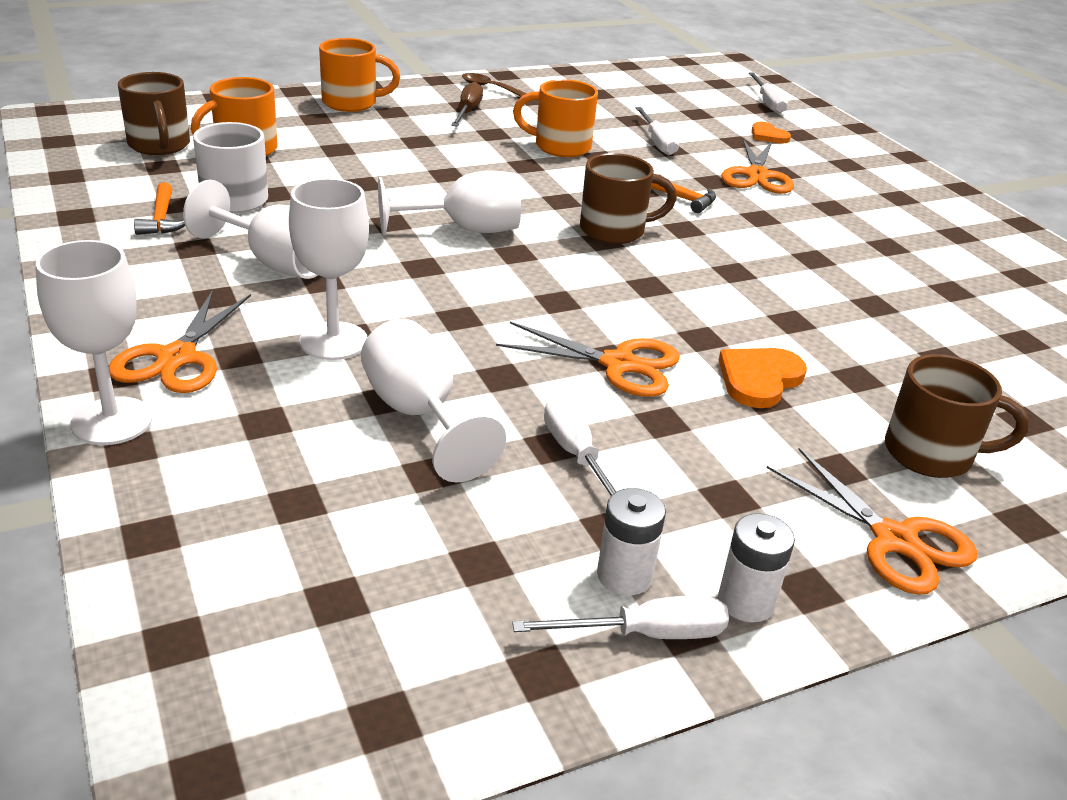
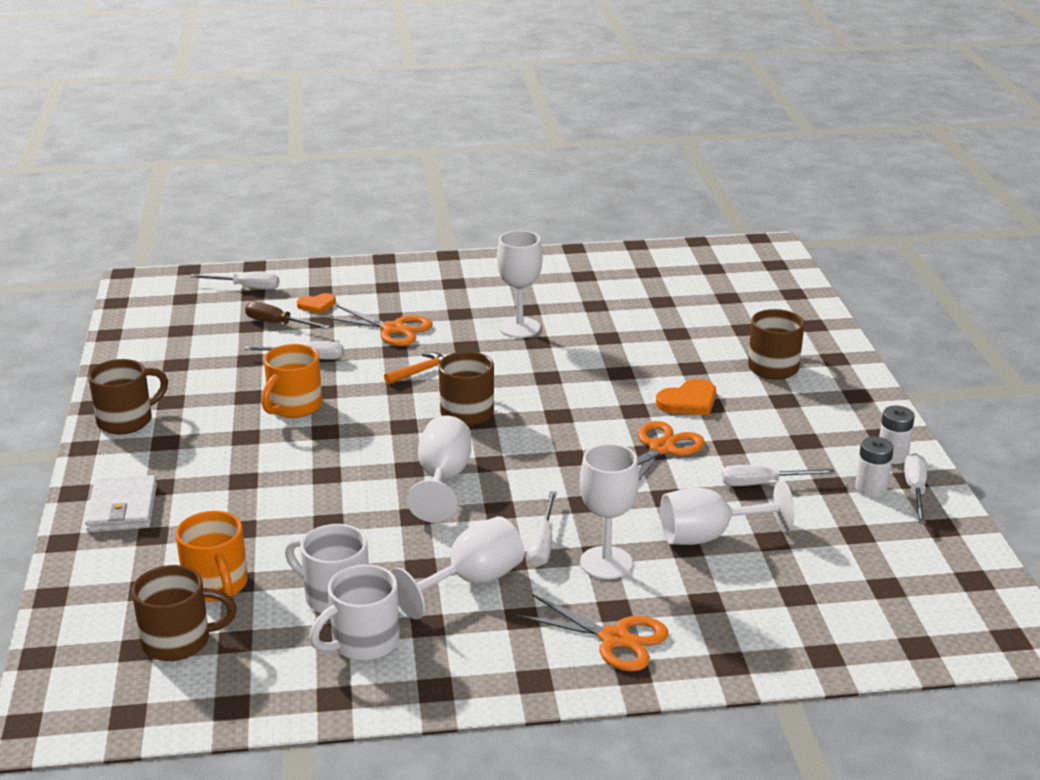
camera: 70 degrees left, 5 degrees down
white goblet [36,240,152,445] -> white goblet moved to [497,230,542,338]
orange hammer [134,182,185,235] -> white mug [309,564,400,661]
orange mug [319,38,400,112] -> white wallet [85,475,157,532]
brown screwdriver [451,82,483,127] -> brown screwdriver moved to [245,302,330,329]
brown spoon [462,73,527,97] -> brown mug [88,359,168,434]
orange heart [719,348,807,408] -> orange heart turned 90 degrees counterclockwise [656,379,716,416]
orange scissors [767,448,977,595] -> none
none -> white screwdriver [527,491,557,567]

